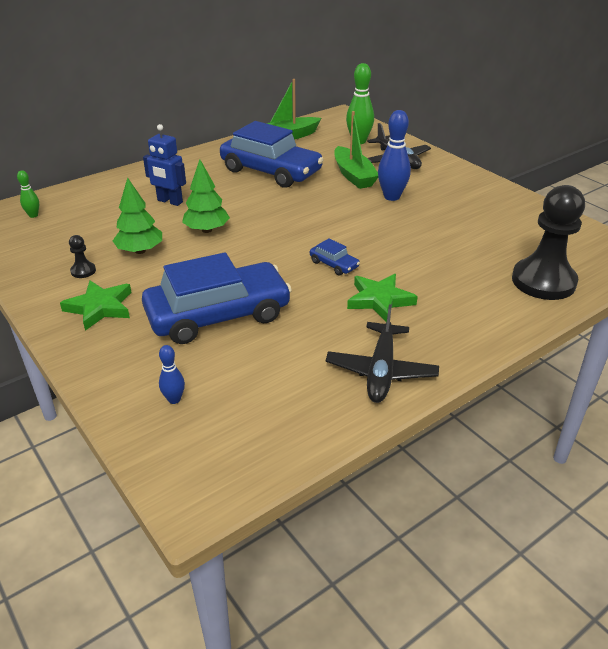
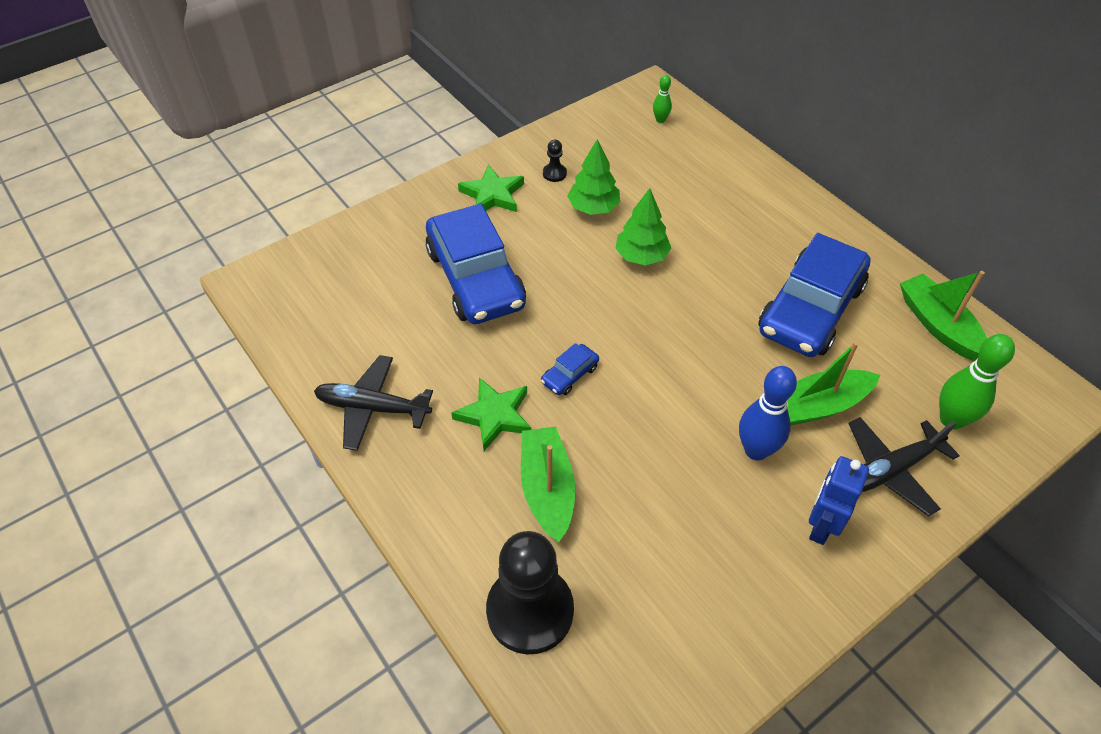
camera: 90 degrees right, 15 degrees up
blue robot [143,124,186,206] -> blue robot moved to [809,456,869,545]
blue bowling pin [159,345,185,404] -> none
none -> green boat [521,427,576,542]

